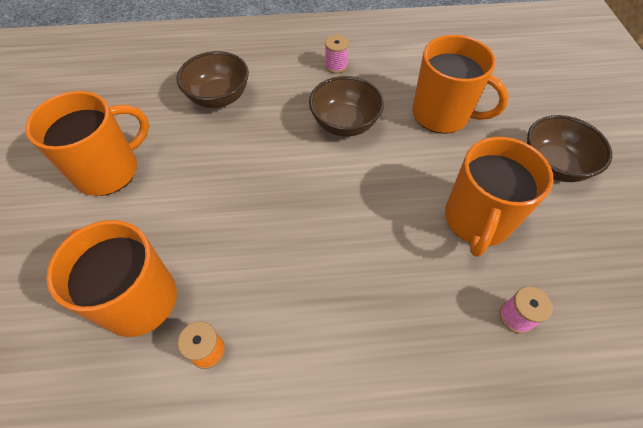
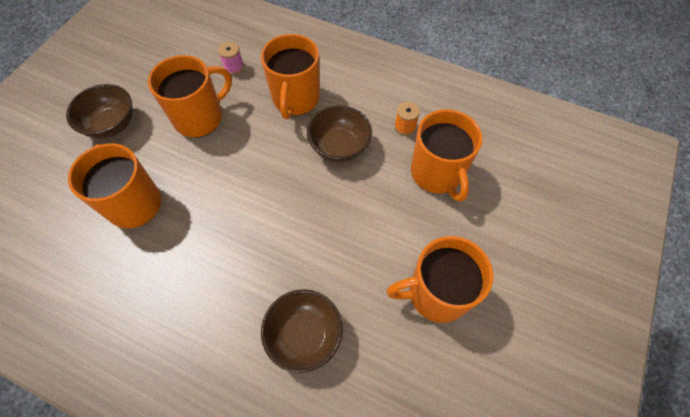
camera: 150 degrees left, 5 degrees up
brown bowl [309,76,384,137] -> brown bowl moved to [307,106,372,162]
pink spool [325,35,349,73] -> none
none -> orange mug [261,34,320,119]

